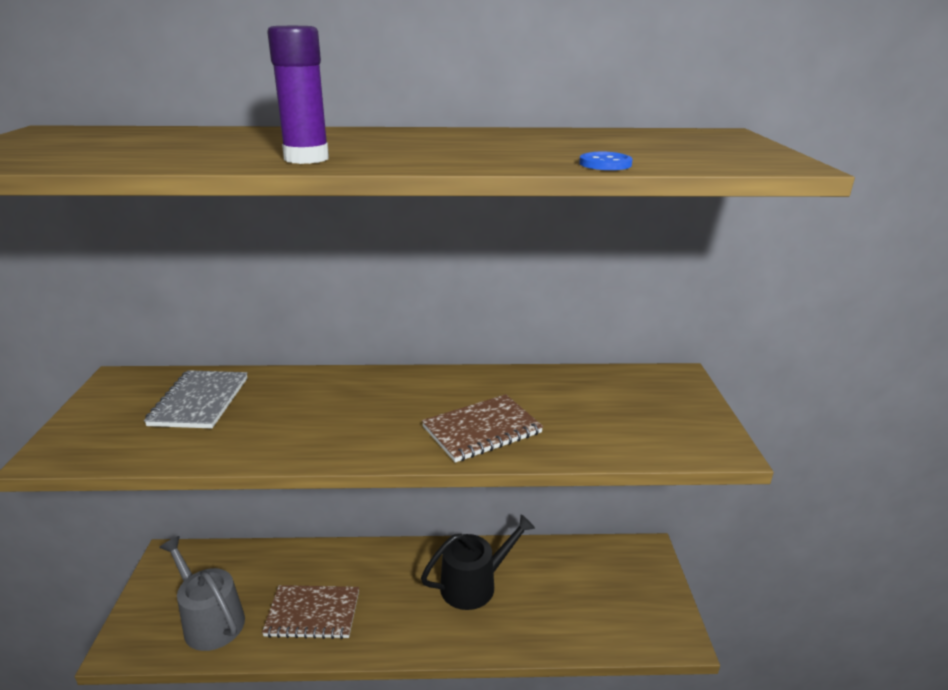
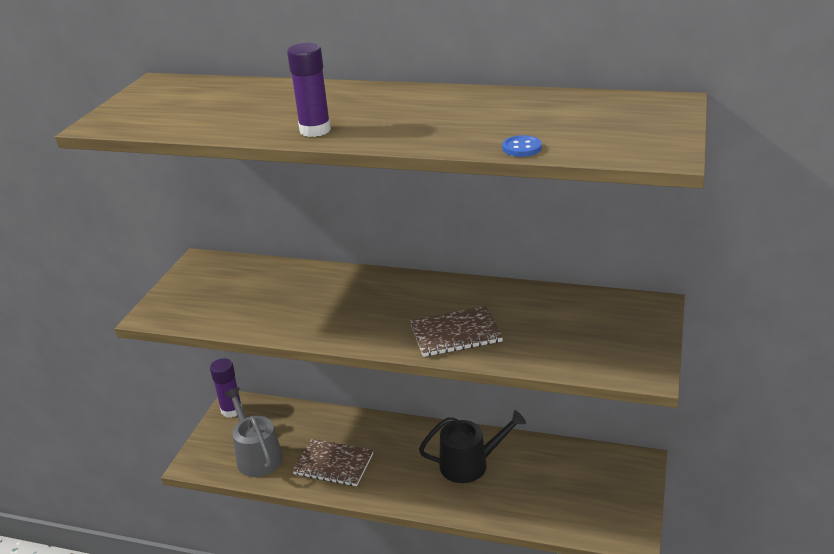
camera: 20 degrees right, 5 degrees up
grey notebook [144,370,247,428] -> none
none -> purple glue stick [210,358,242,418]

